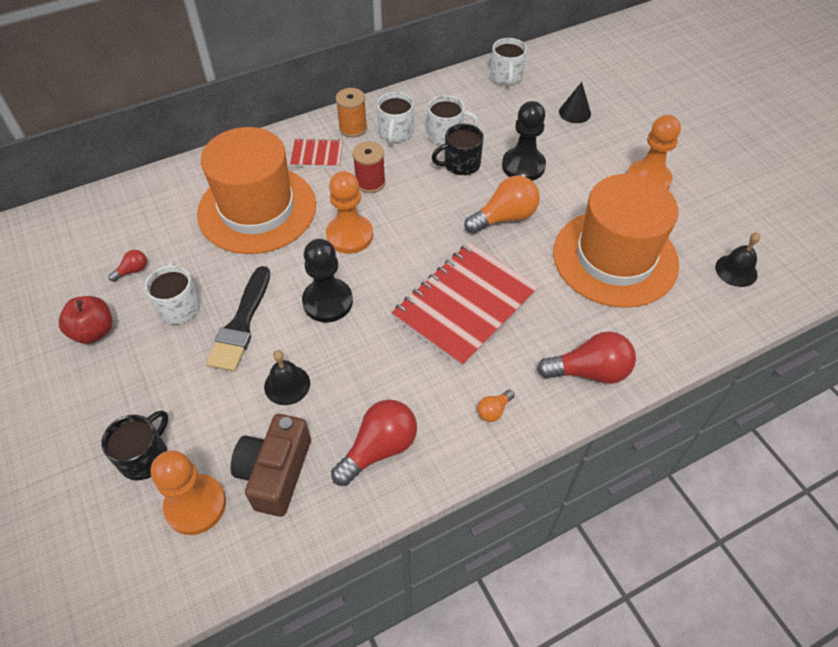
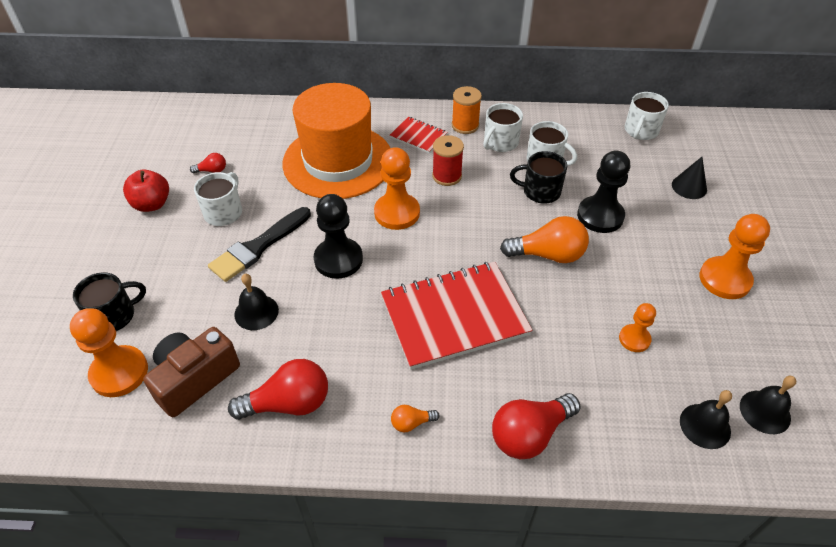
camera: 30 degrees right, 5 degrees down
red light bulb [537,332,636,384] -> red light bulb turned 120 degrees clockwise [492,393,581,459]
orange hat [553,174,679,308] -> orange pawn [619,303,656,352]
none -> black bell [680,390,732,449]

